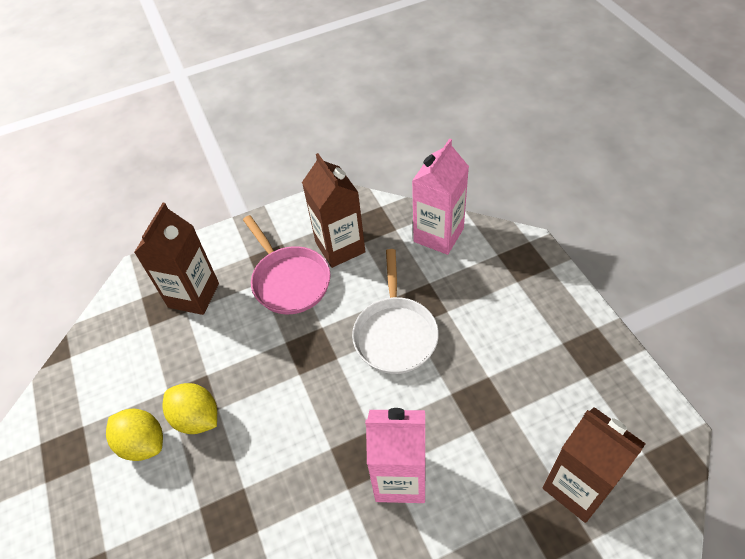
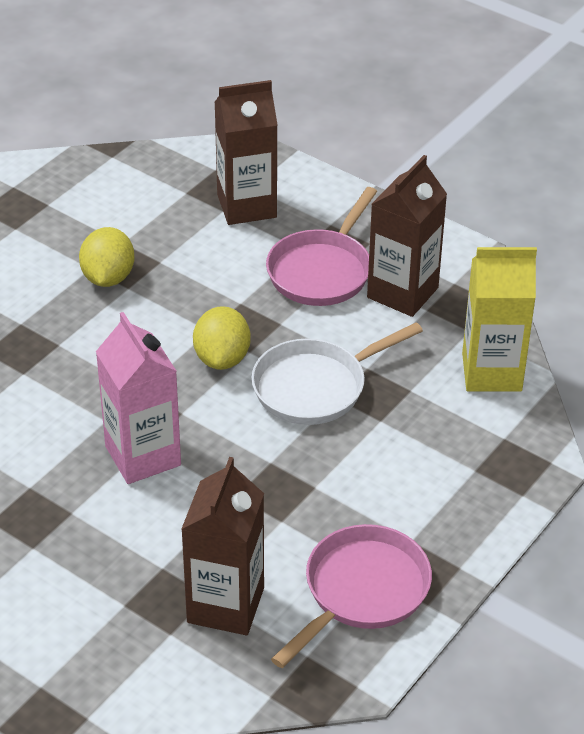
camera: 55 degrees right, 10 degrees down
yellow lemon [106,409,163,461] -> yellow lemon moved to [193,306,251,370]
pink carton [412,138,469,255] -> yellow carton [462,247,537,392]
none -> pink pan [271,524,432,668]

